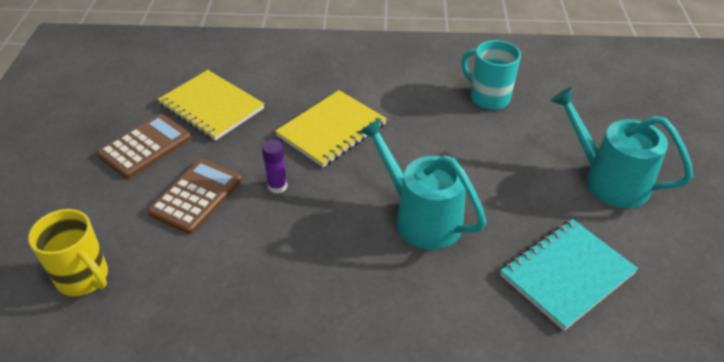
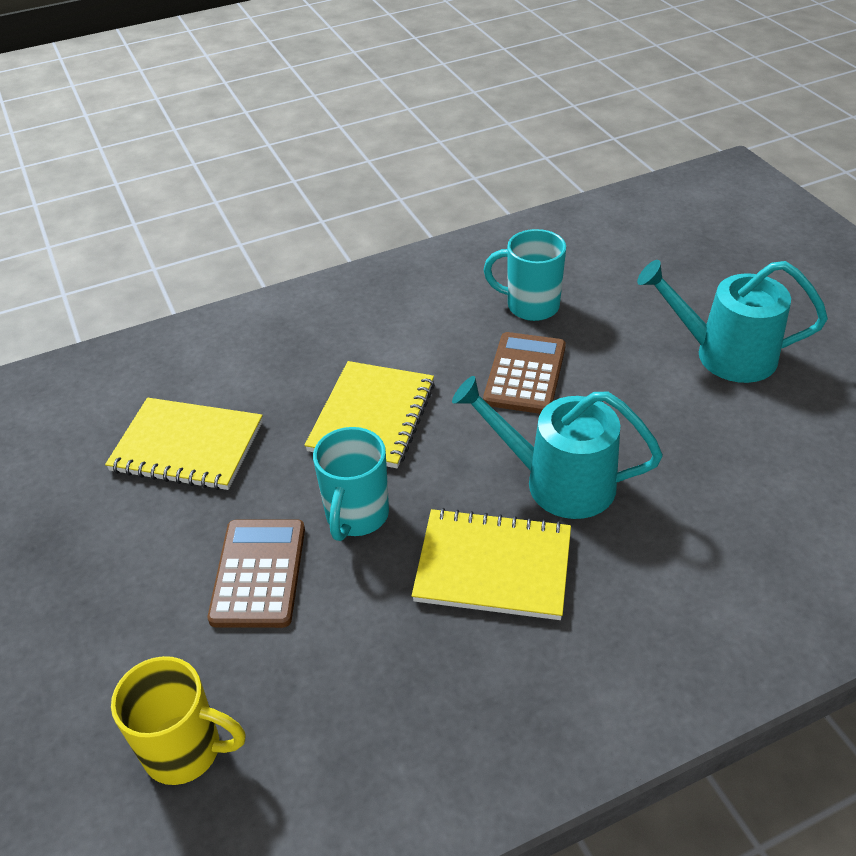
camera: 25 degrees left, 0 degrees up
brown calculator [97,114,191,179] -> brown calculator moved to [483,332,566,414]
purple glue stick [262,140,287,194] -> turquoise mug [313,427,389,541]
turquoise notebook [500,219,638,331] -> none
none -> yellow notebook [412,508,571,620]

